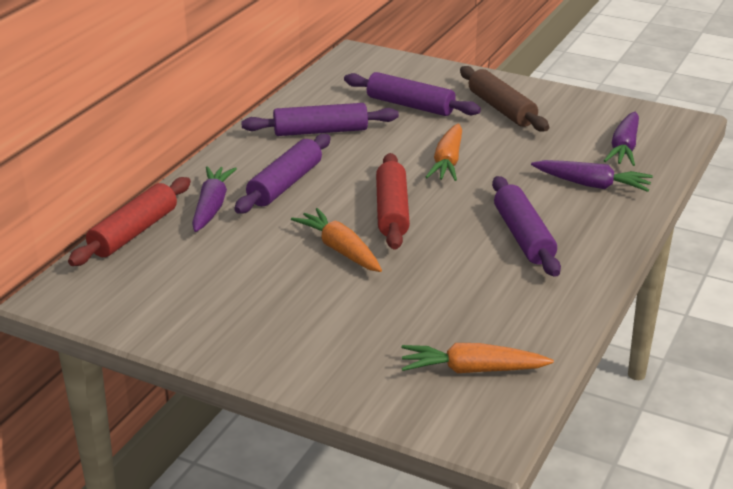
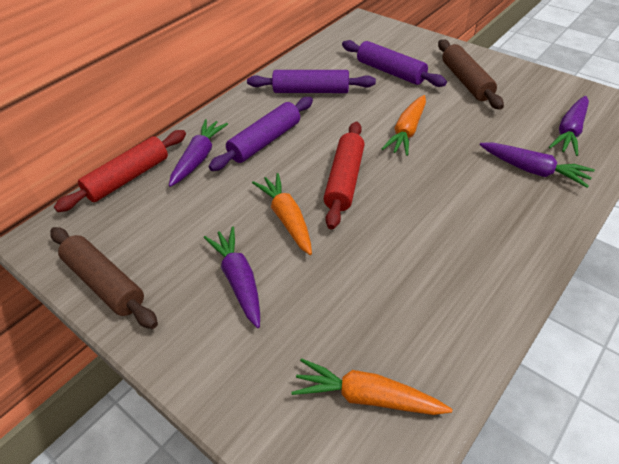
camera: 15 degrees right, 15 degrees up
purple rolling pin [492,176,561,277] -> none
none -> brown rolling pin [50,227,158,329]
none -> purple carrot [204,227,260,328]

